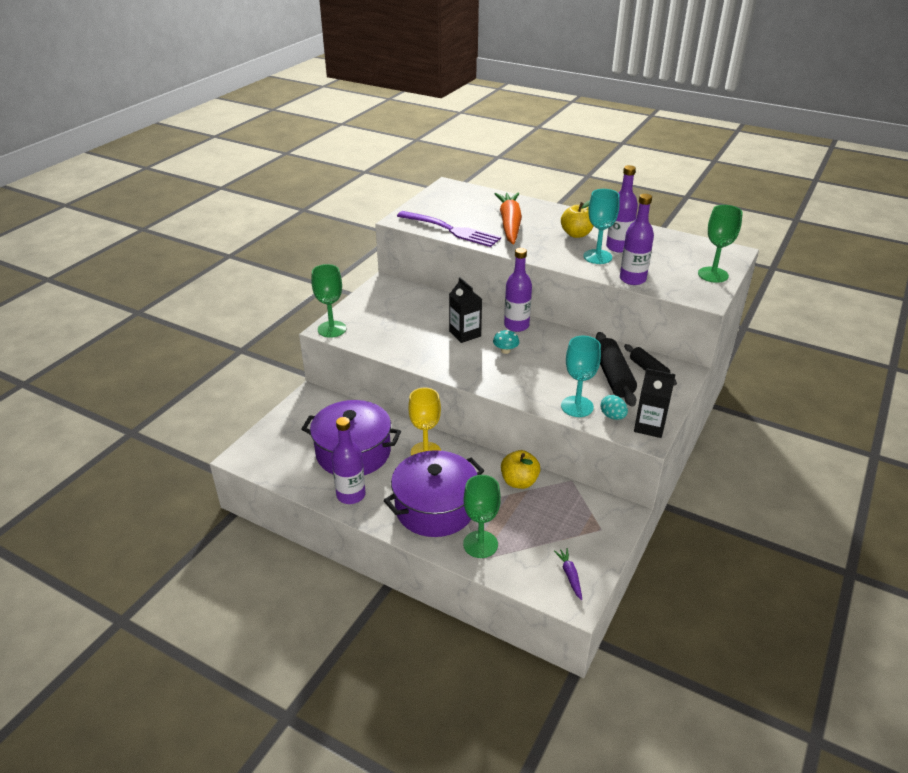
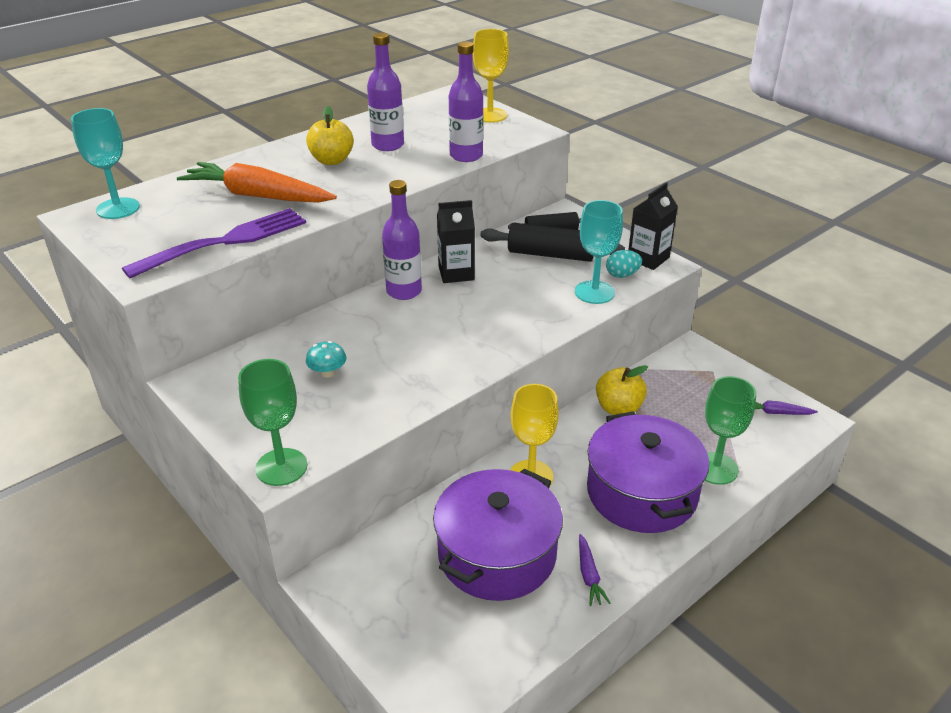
camera: 70 degrees left, 0 degrees up
purple bottle [331,417,366,504] -> purple carrot [579,534,611,606]
black carton [449,277,482,343] -> black carton moved to [437,200,475,283]
turquoise mushroom [493,330,519,354] -> turquoise mushroom moved to [306,341,346,377]
turquoise goblet [583,189,620,264] -> turquoise goblet moved to [71,108,140,219]
green goblet [698,205,743,283] -> yellow goblet [473,29,509,123]

